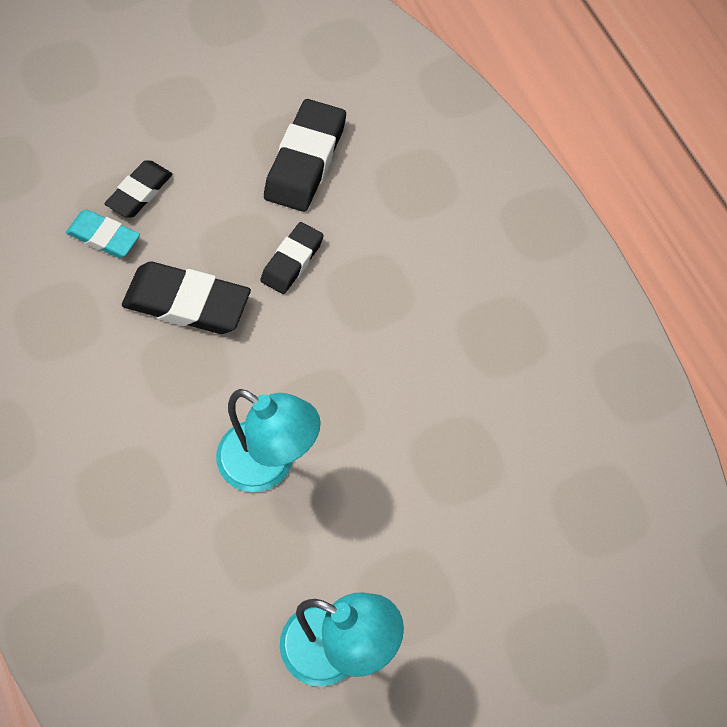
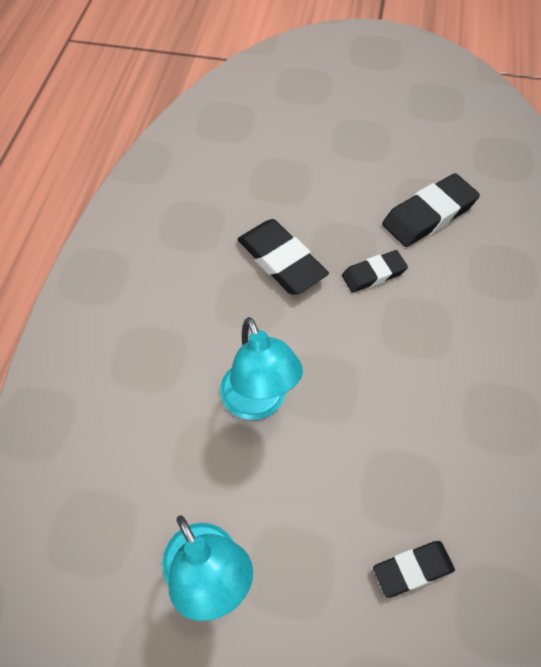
camera: 35 degrees right, 5 degrees down
turquoise eraser [66,209,140,258] -> none
black eraser [105,160,172,218] -> black eraser moved to [373,541,455,598]

